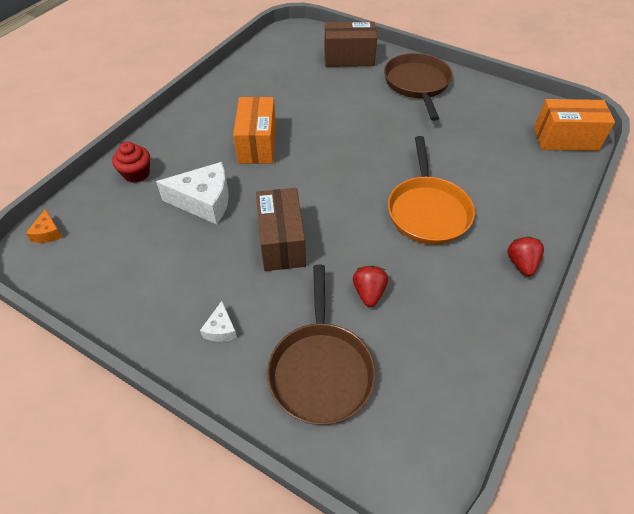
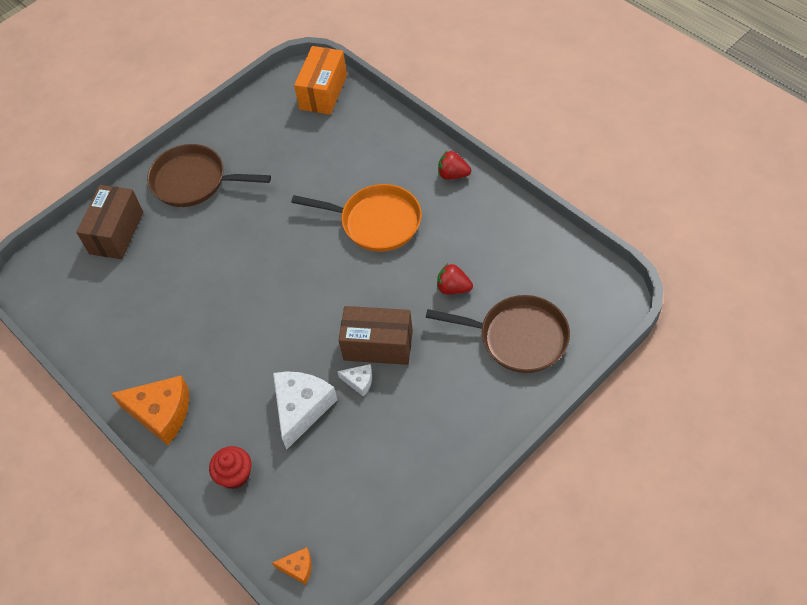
camera: 70 degrees left, 5 degrees up
white cheese [200,301,237,342] -> white cheese moved to [337,364,372,397]
orange box [233,97,276,164] -> none
none -> orange cheese [111,375,189,445]

